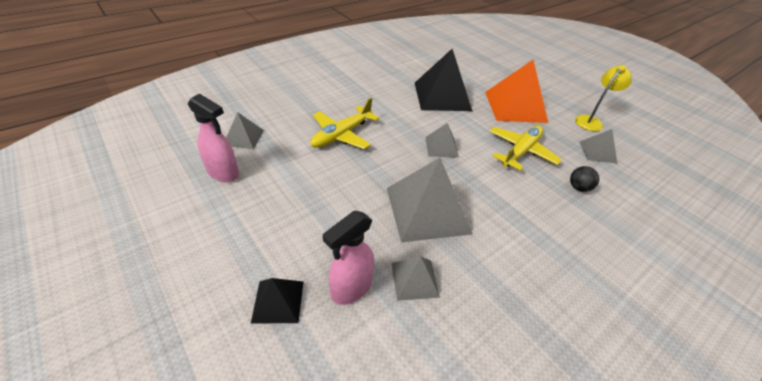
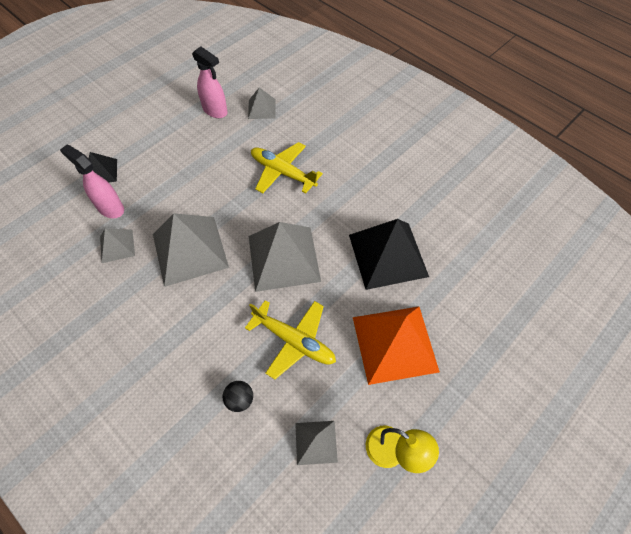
camera: 85 degrees right, 15 degrees up
pink spray bottle [188,94,239,182] -> pink spray bottle turned 75 degrees counterclockwise [192,46,228,118]
grey pyramid [425,123,459,158] -> grey pyramid [249,222,321,292], size x1.97

